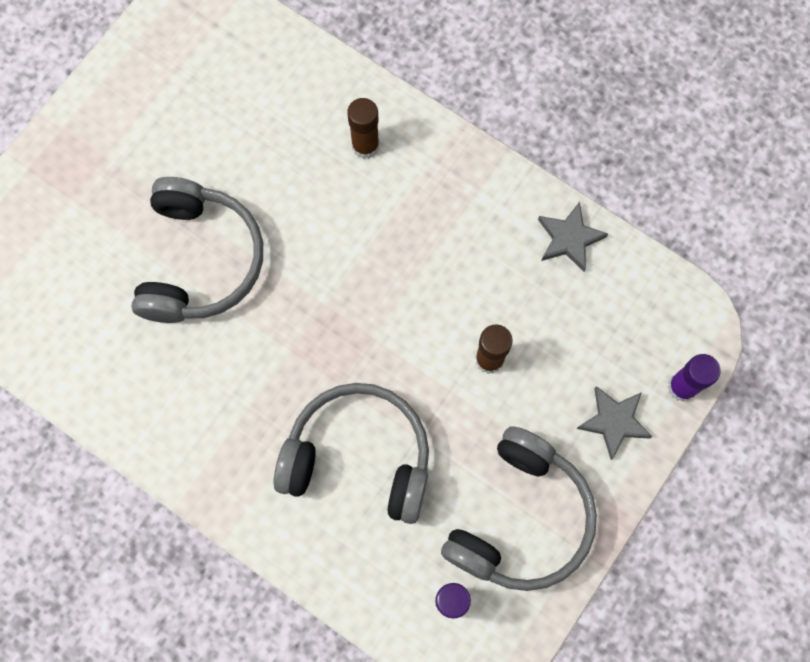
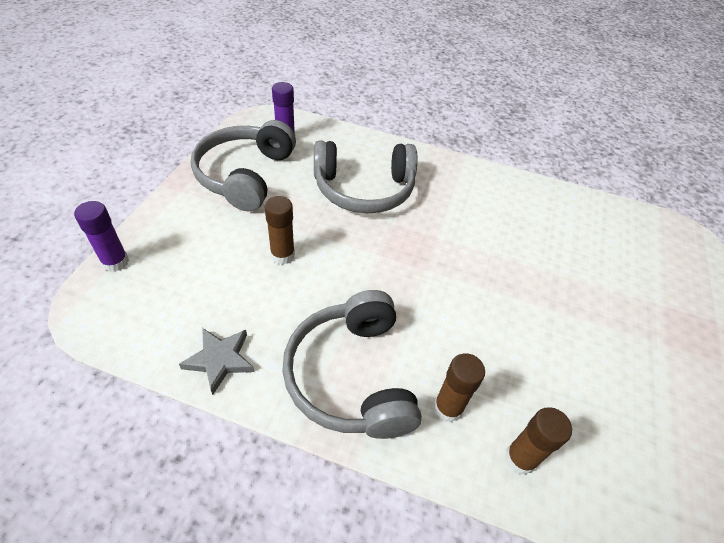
camera: 160 degrees right, 25 degrees down
grey headphones [131,177,263,323] -> grey headphones moved to [282,290,422,439]
grey star [577,386,652,460] -> none
none -> brown glue stick [505,407,572,475]

